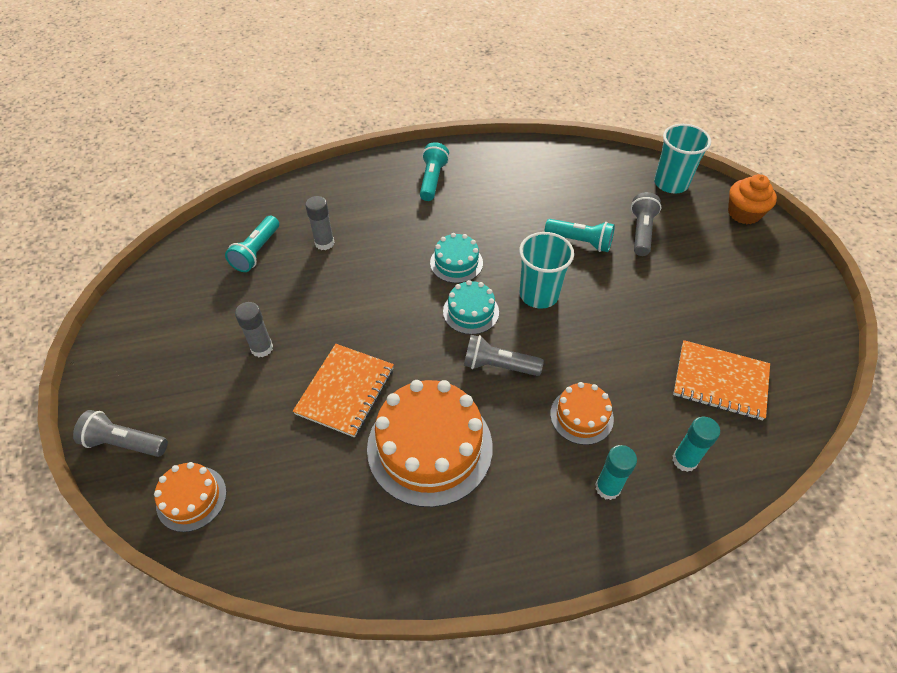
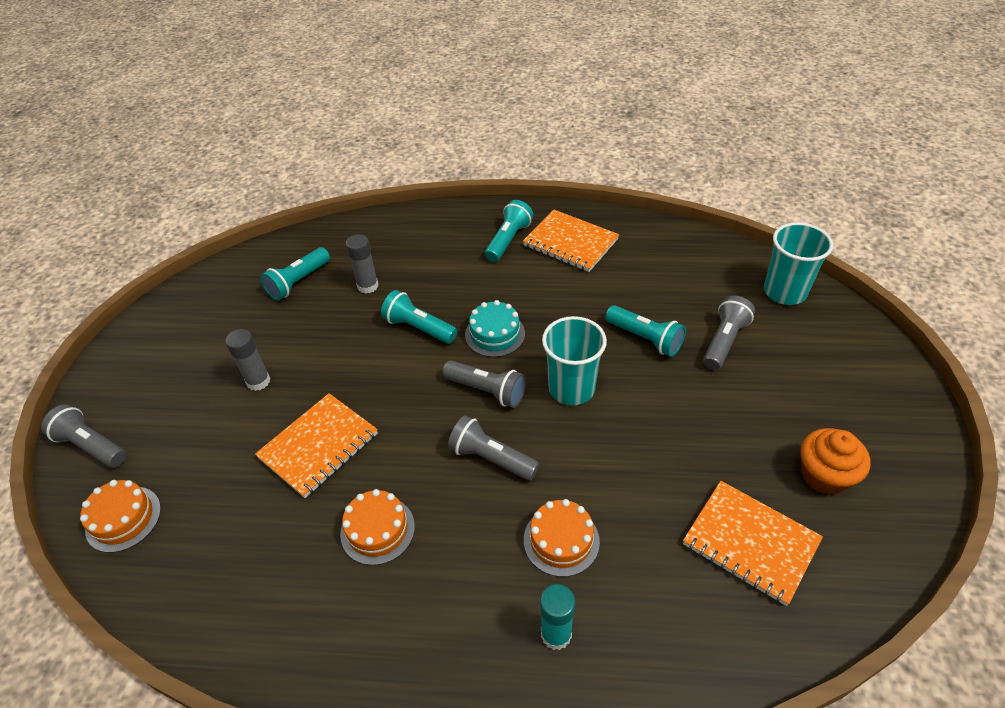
camera: 20 degrees right, 5 degrees down
orange cake [367,380,492,507] -> orange cake [340,489,415,565], size x0.52
turquoise cake [443,280,499,335] -> grey flashlight [443,360,526,408]
turquoise glue stick [673,417,720,472] -> none
orange cupcake [728,174,777,224] -> orange cupcake moved to [801,428,871,495]
none -> turquoise flashlight [381,290,457,344]
none -> orange notebook [523,210,619,272]

